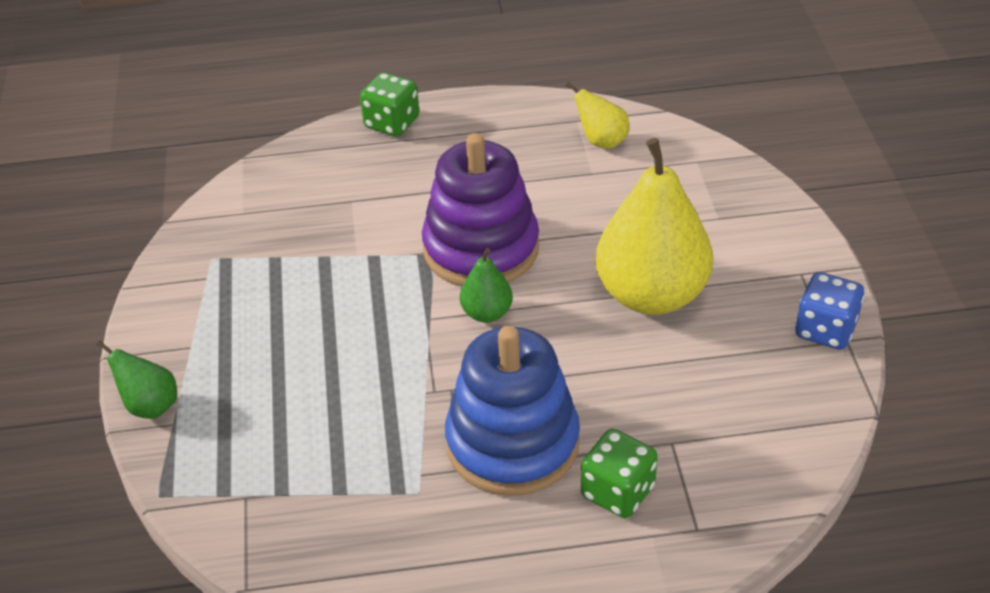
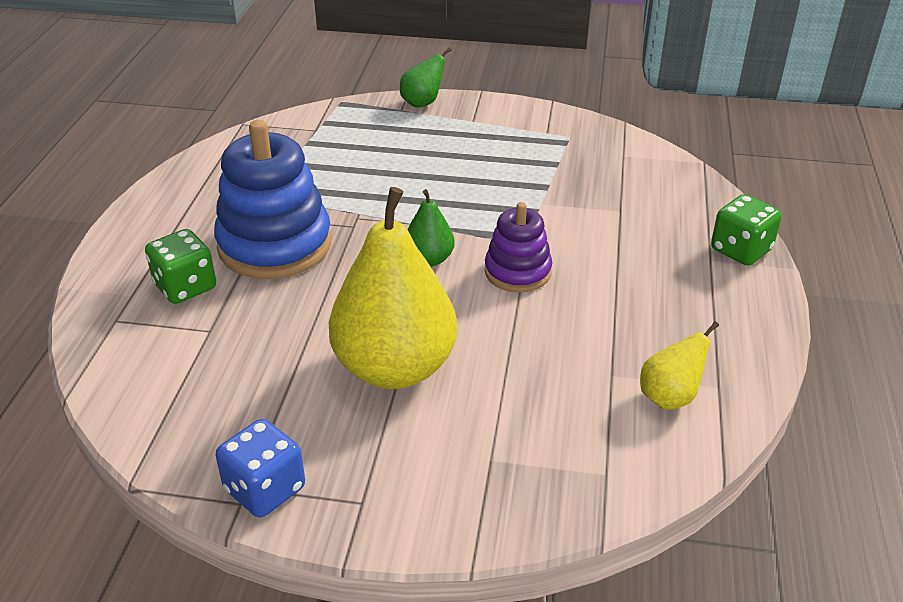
camera: 105 degrees right, 5 degrees down
purple stacking toy [422,133,539,286] -> purple stacking toy [484,202,552,293], size x0.57

